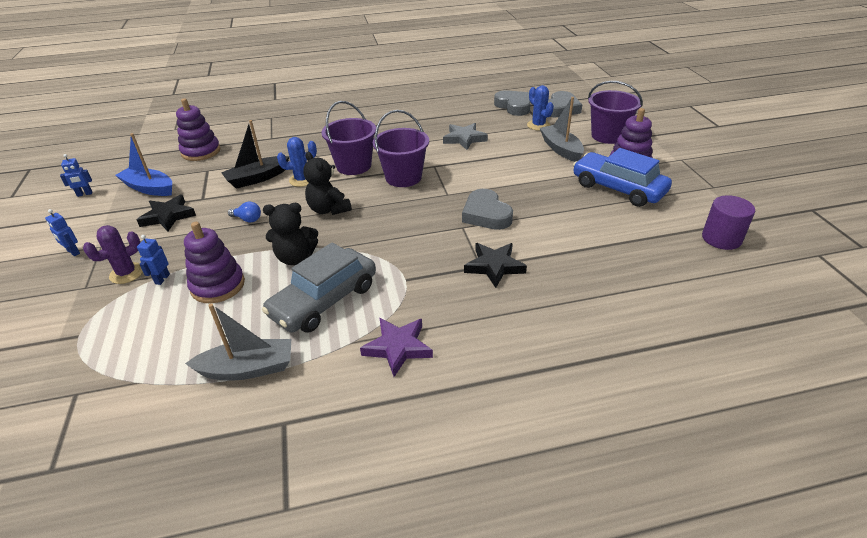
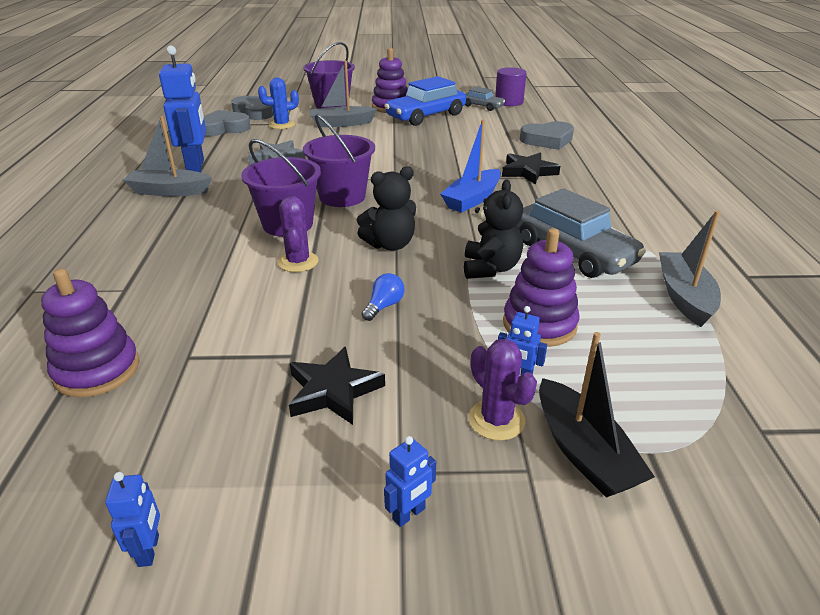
camera: 80 degrees left, 5 degrees down
blue boat [115,133,172,196] -> blue boat moved to [440,120,501,213]
black boat [221,120,289,189] -> black boat moved to [539,332,655,498]
blue cactus [277,137,317,187] -> purple cactus [278,196,319,272]
purple star [360,318,433,377] -> none
grey heart [462,189,513,230] -> grey heart moved to [520,121,574,150]
none -> grey boat [123,116,212,196]
none -> blue robot [159,46,206,172]
none -> grey car [465,87,505,111]

